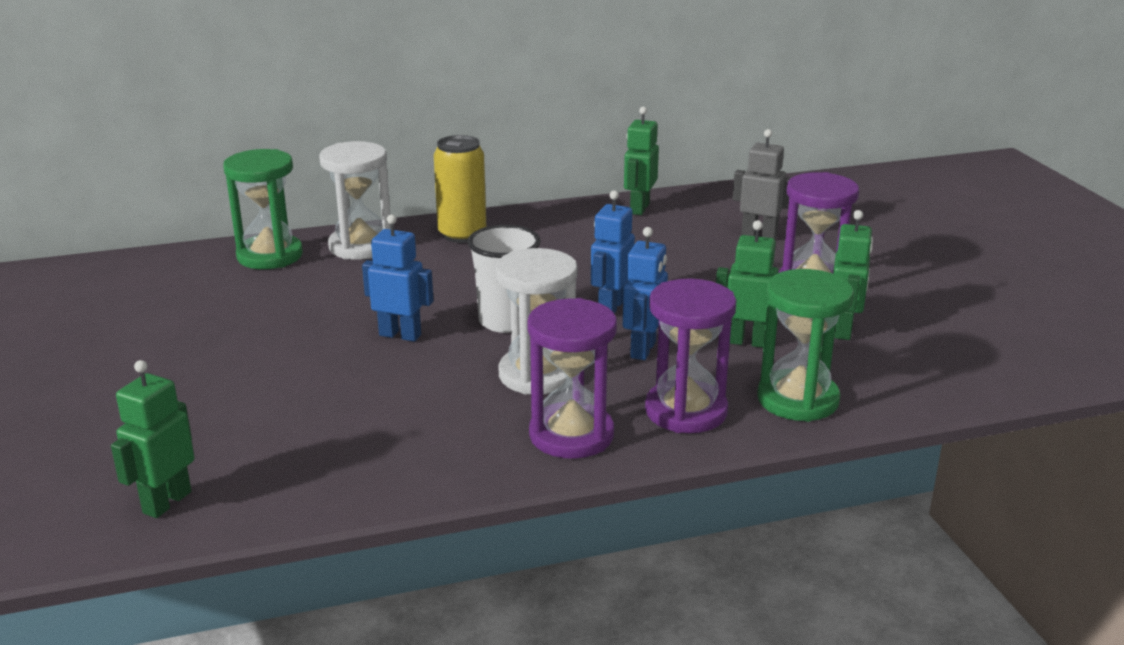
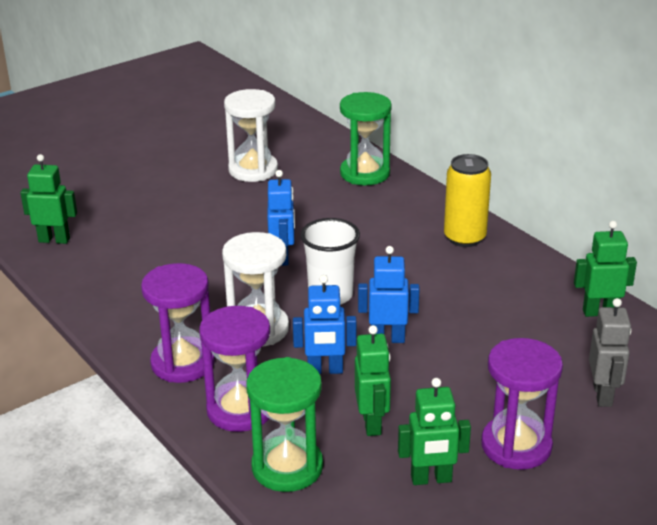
camera: 70 degrees right, 5 degrees up
white hourglass [319,141,391,260] -> white hourglass moved to [224,89,278,182]

